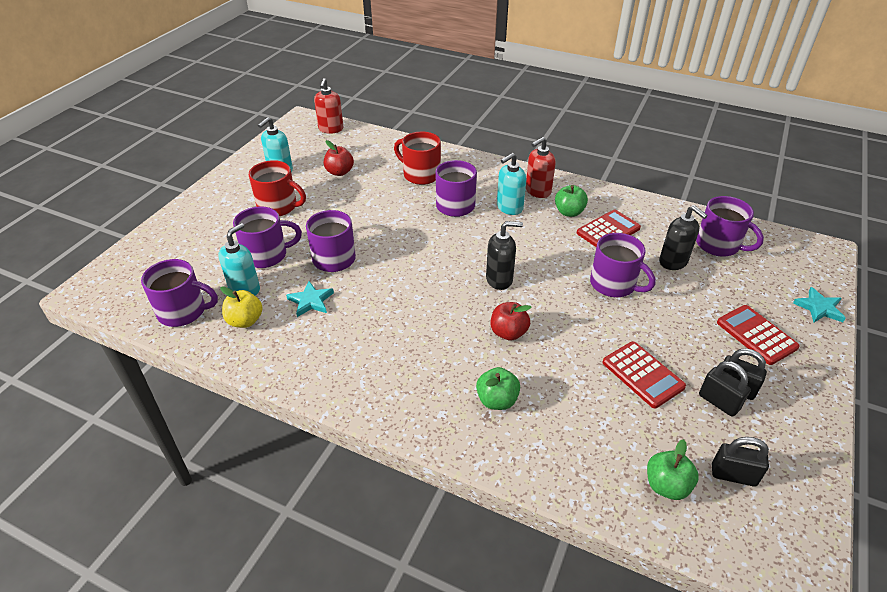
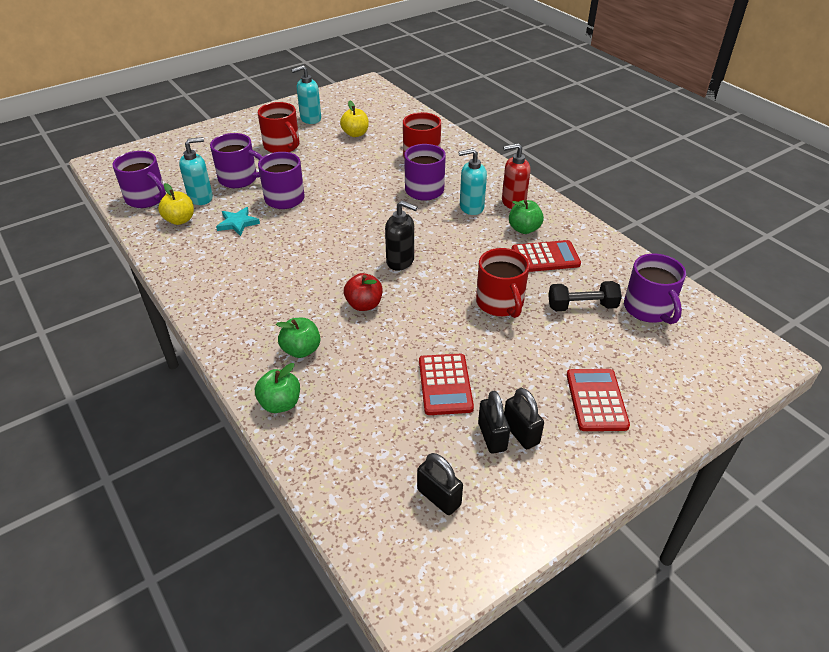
camera: 30 degrees right, 0 degrees up
red soap dispenser [314,78,343,134] -> none
red apple [324,140,354,176] -> yellow apple [340,100,369,137]
purple mug [590,233,655,297] -> red mug [476,248,529,318]
green apple [647,439,699,500] -> green apple moved to [255,363,300,413]
black soap dispenser [659,205,708,270] -> black dumbbell [548,281,622,311]
turquoise star [793,287,846,323] -> none

